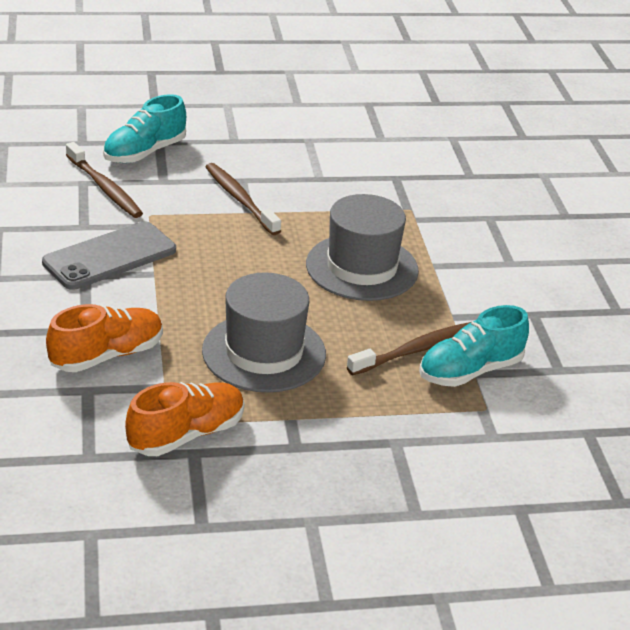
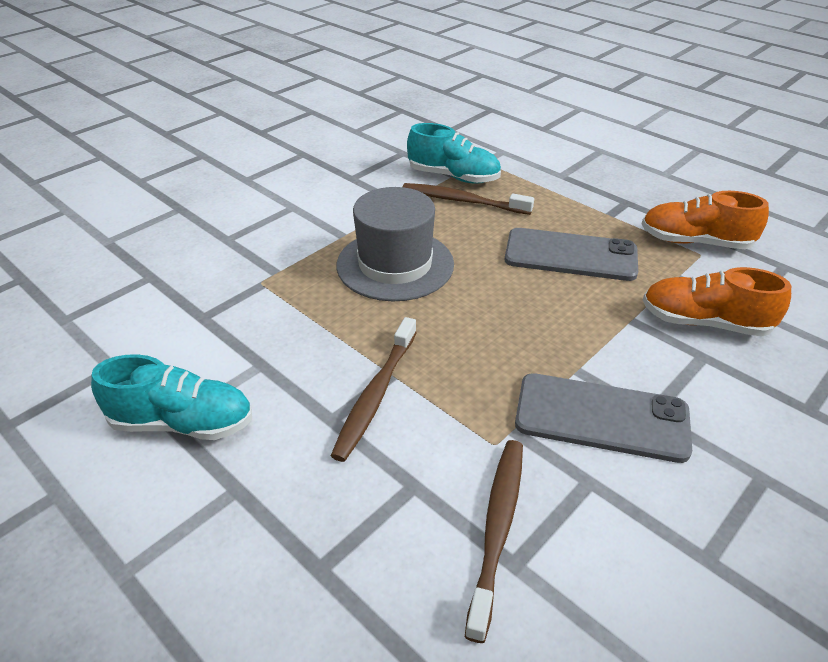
camera: 125 degrees left, 5 degrees up
turquoise shoe [103,94,186,163] -> turquoise shoe moved to [91,354,252,440]
grey hat [202,272,326,393] -> grey phone [505,228,638,281]

